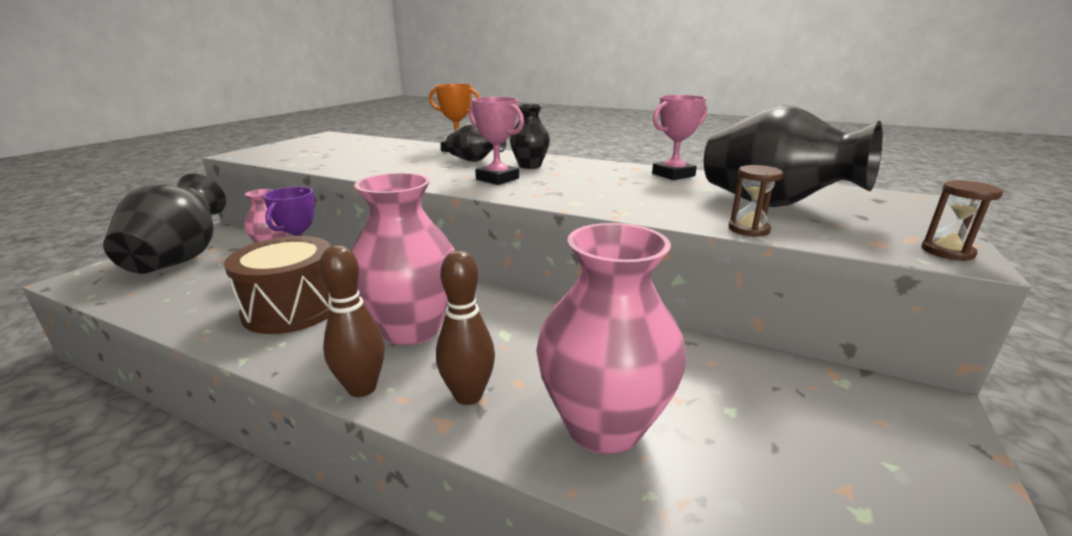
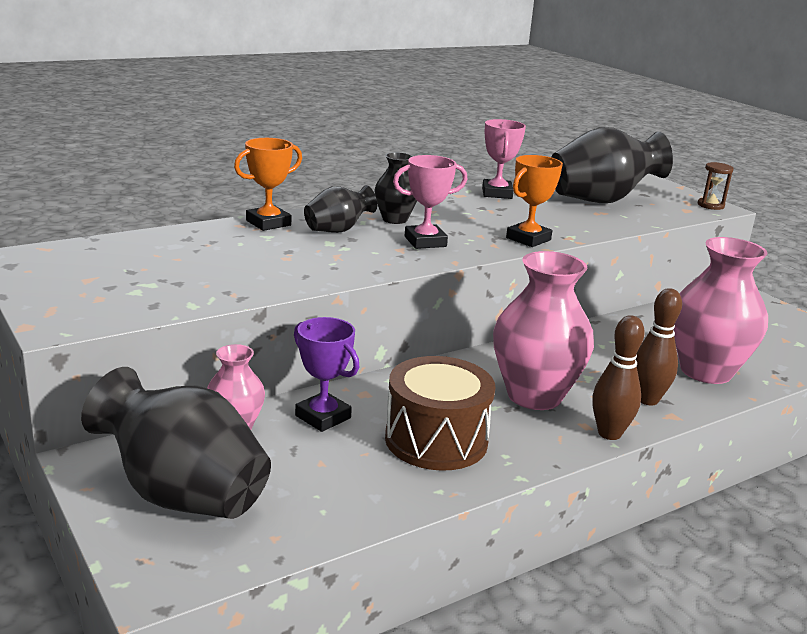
camera: 60 degrees left, 0 degrees up
brown hourglass [729,165,783,237] -> none
none -> orange trophy [506,155,563,247]

